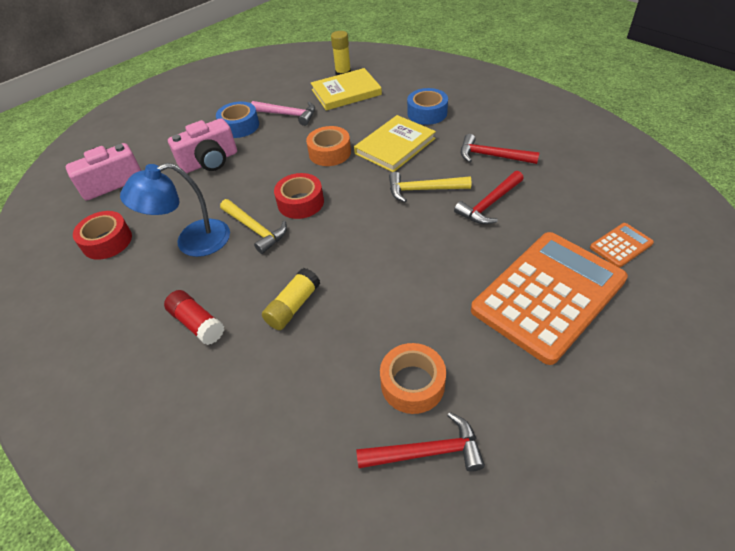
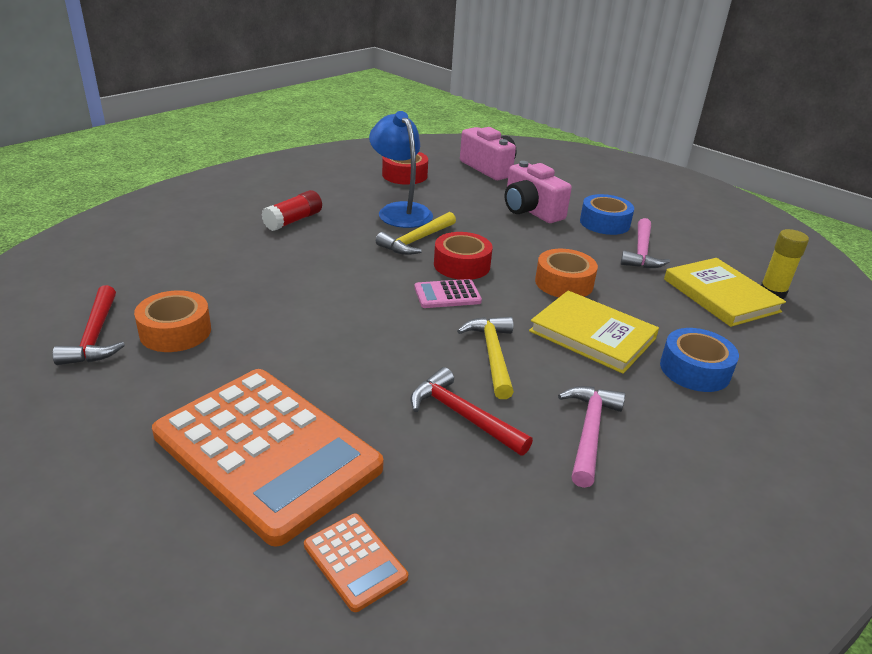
camera: 80 degrees right, 15 degrees down
yellow glue stick [262,268,320,330] -> none
red hammer [461,134,540,164] -> pink hammer [558,386,625,488]
none -> pink calculator [414,279,482,308]

